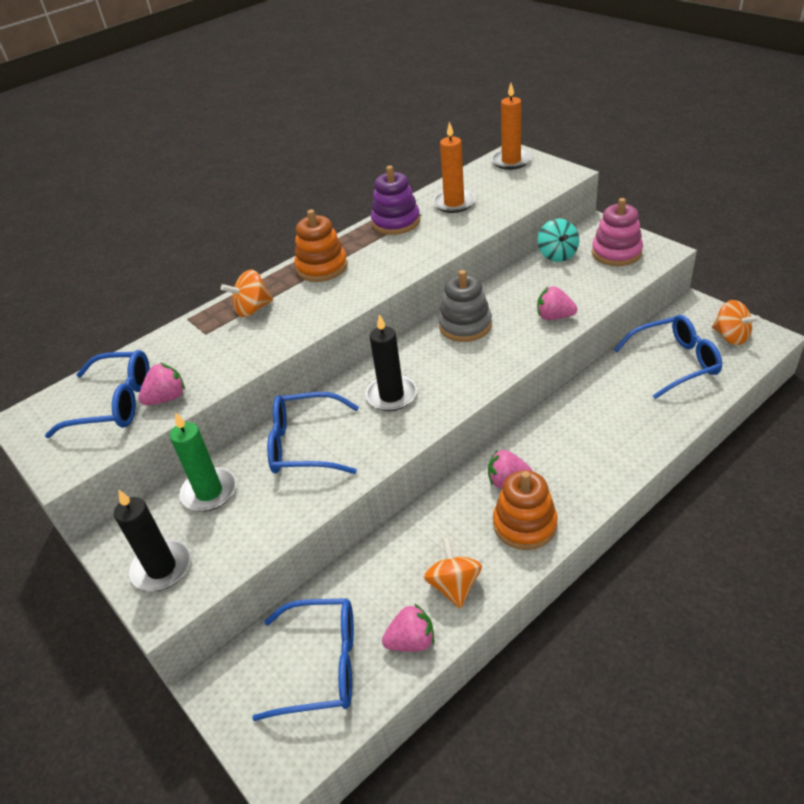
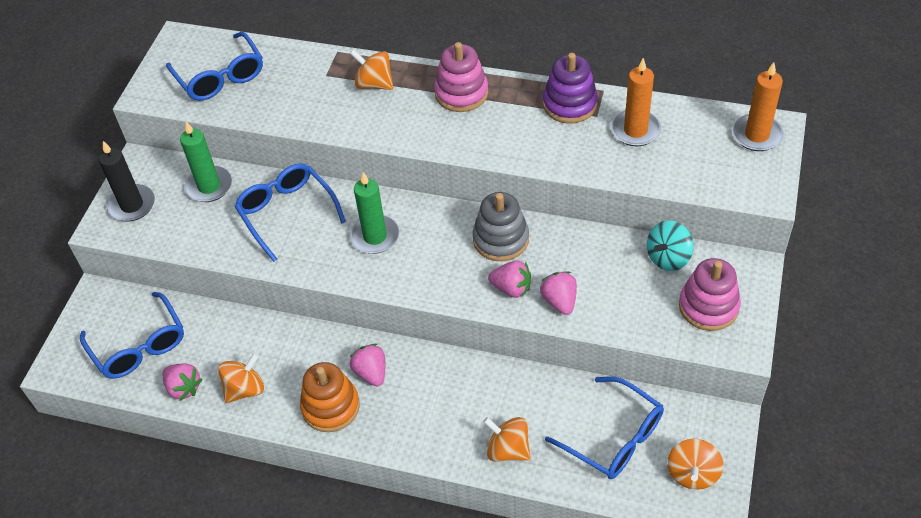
camera: 55 degrees right, 10 degrees up
pink strawberry [139,363,185,405] -> pink strawberry moved to [488,260,531,298]
orange stacking toy [294,209,348,282] -> pink stacking toy [434,42,488,112]
black candle [366,314,417,411] -> green candle [350,172,399,254]
none -> orange spinning top [483,417,531,462]

